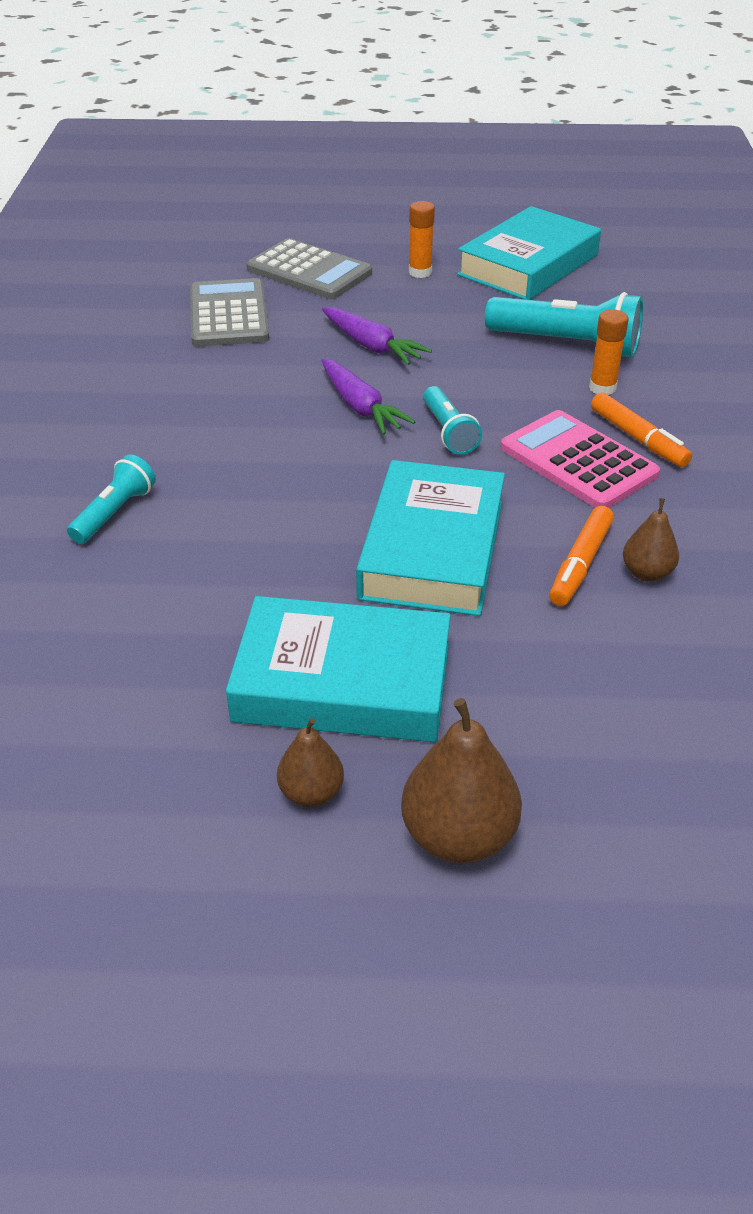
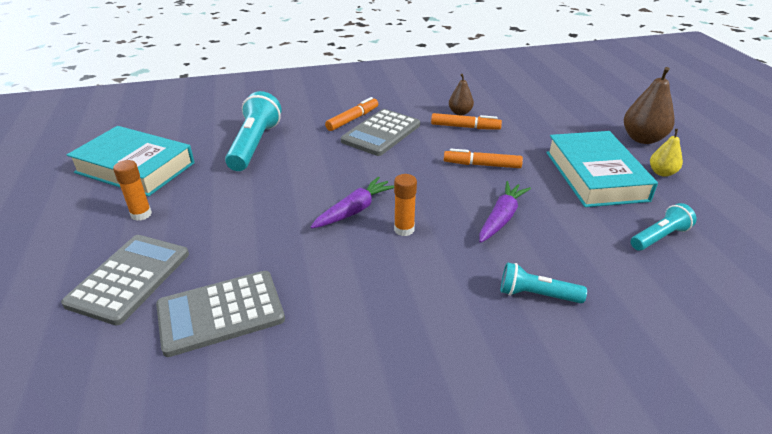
camera: 105 degrees left, 5 degrees down
brown pear [277,718,344,807] -> yellow pear [650,129,683,177]
purple carrot [322,307,432,365] -> purple carrot moved to [479,181,531,243]
turquoise book [356,460,505,616] -> orange marker [444,149,523,168]
turquoise flashlight [423,386,482,455] -> turquoise flashlight moved to [631,203,697,251]
pink calculator [501,410,660,508] -> grey calculator [341,109,420,156]
orange glue stick [589,309,629,395] -> orange glue stick moved to [394,174,417,236]

